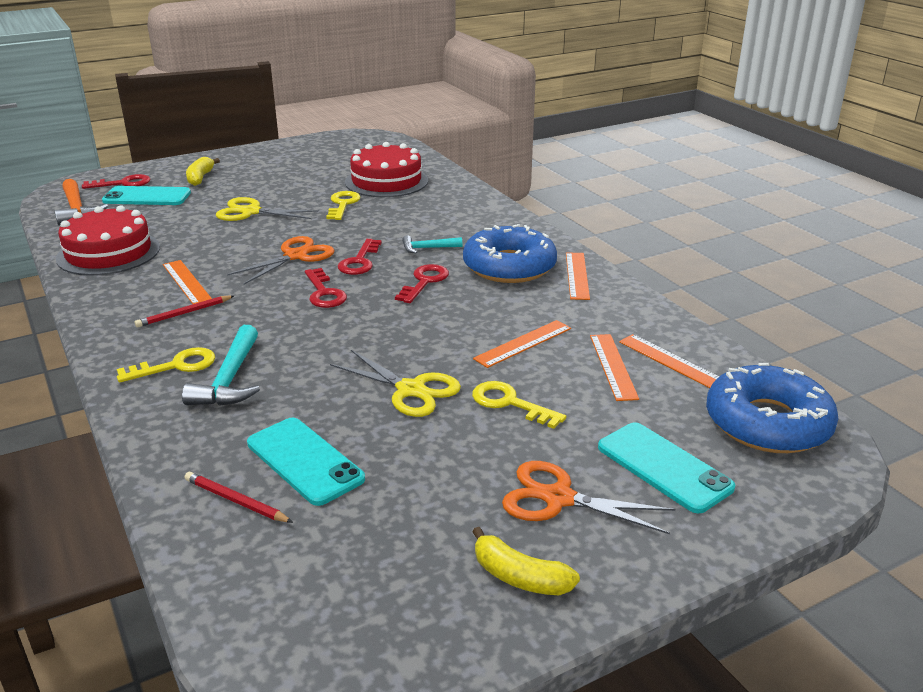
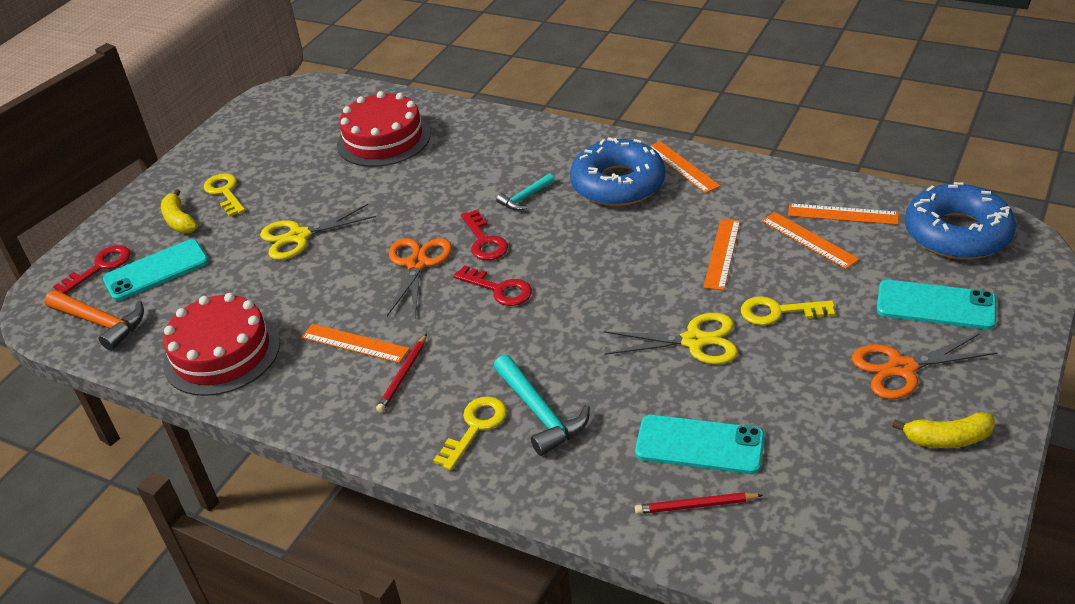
camera: 30 degrees left, 10 degrees up
yellow key [326,191,360,220] -> yellow key moved to [204,173,245,217]
red key [395,264,449,303] -> none

